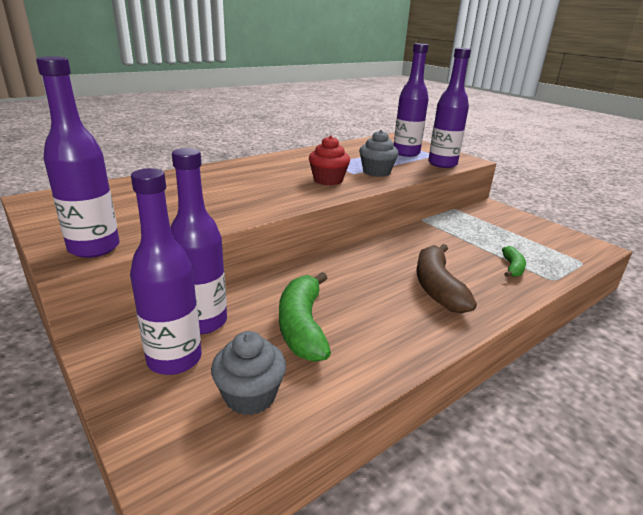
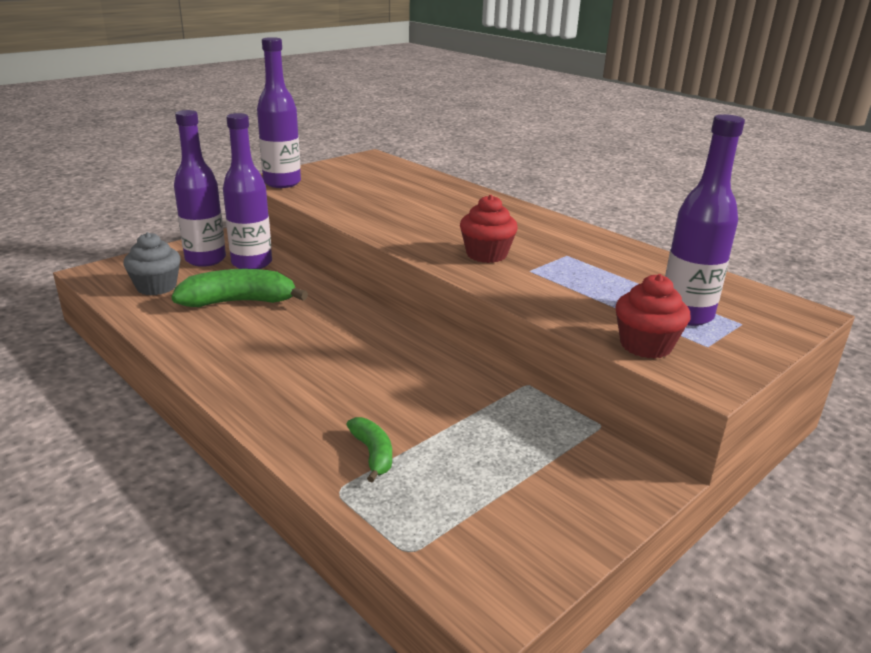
camera: 85 degrees right, 0 degrees up
grey cupcake [359,130,399,177] -> none
brown banana [416,244,477,313] -> none
purple bottle [428,48,471,168] -> red cupcake [615,274,690,359]
green banana [502,246,526,277] -> green banana turned 120 degrees counterclockwise [346,417,392,482]

